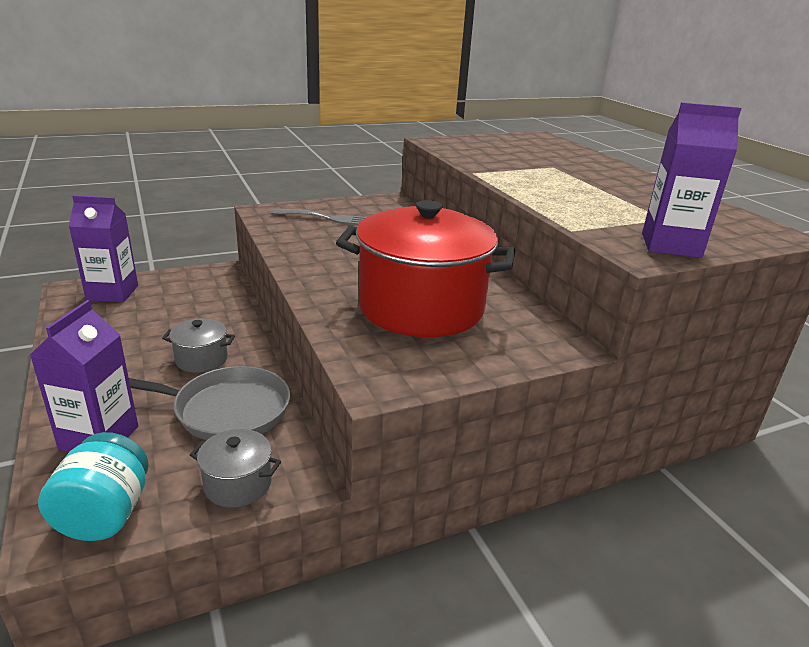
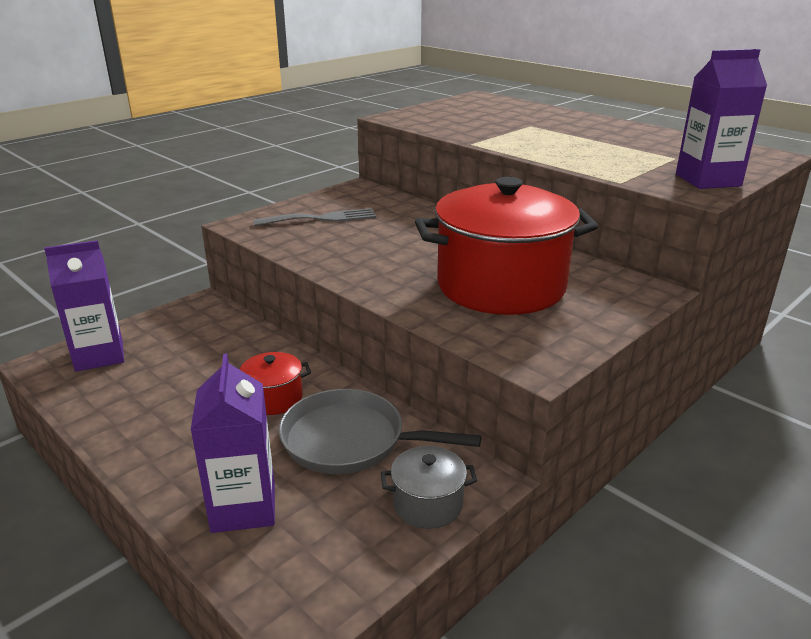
camera: 20 degrees left, 0 degrees up
turquoise jar [38,432,149,541] -> none
grey pan [129,366,290,440] -> grey pan turned 150 degrees counterclockwise [279,389,481,474]
grey pot [162,318,235,373] -> red pot [240,352,311,415]

